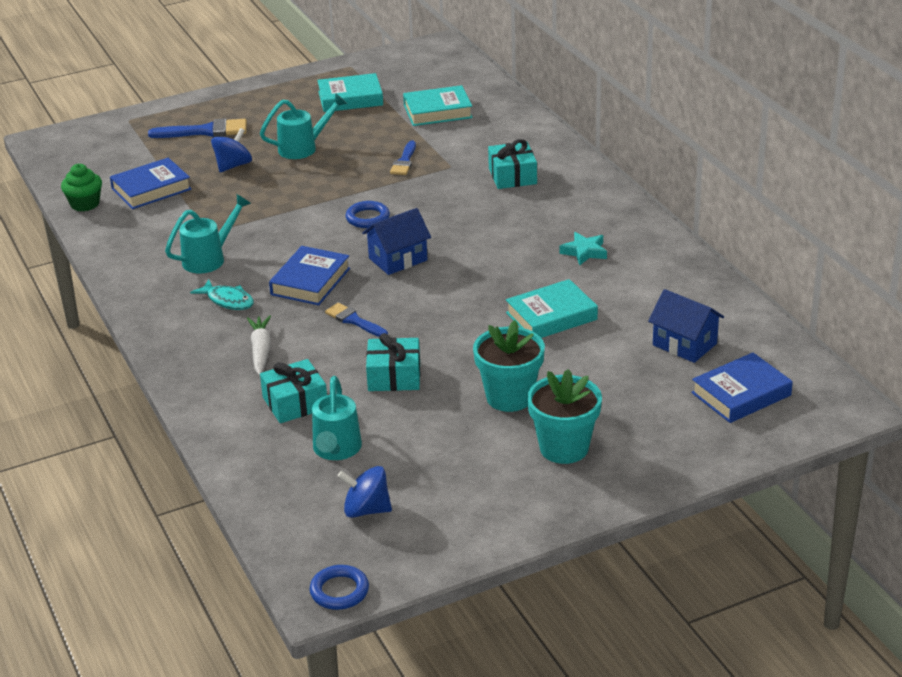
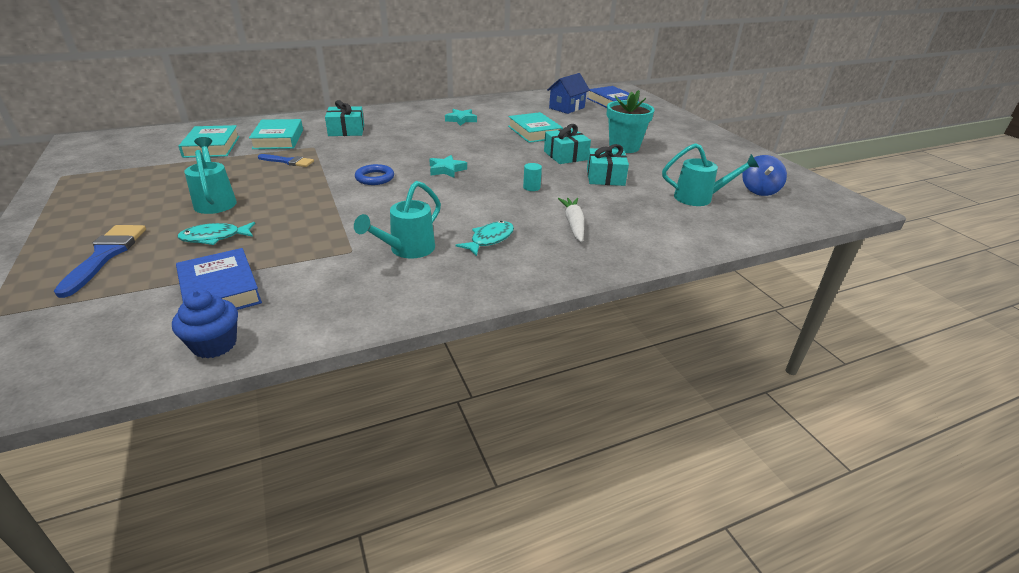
camera: 90 degrees left, 0 degrees up
green cupcake [61,164,102,212] -> blue cupcake [172,290,238,359]
turquoise watering can [165,194,251,273] -> turquoise watering can turned 105 degrees counterclockwise [354,181,441,259]
blue spinning top [211,128,252,172] -> turquoise fish [177,222,255,245]
white carrot [247,315,271,375] -> white carrot turned 90 degrees clockwise [558,198,584,242]
turquoise gift [260,359,327,423] -> turquoise gift moved to [544,124,591,164]
blue book [269,246,350,305] -> none
blue ring [309,565,369,610] -> none
turquoise book [317,73,383,112] -> turquoise book moved to [249,119,303,149]
blue brush [325,303,388,337] -> turquoise cylinder [523,163,542,191]
blue house [362,208,431,275] -> turquoise star [429,155,467,178]
turquoise flower pot [527,369,602,464] -> none

